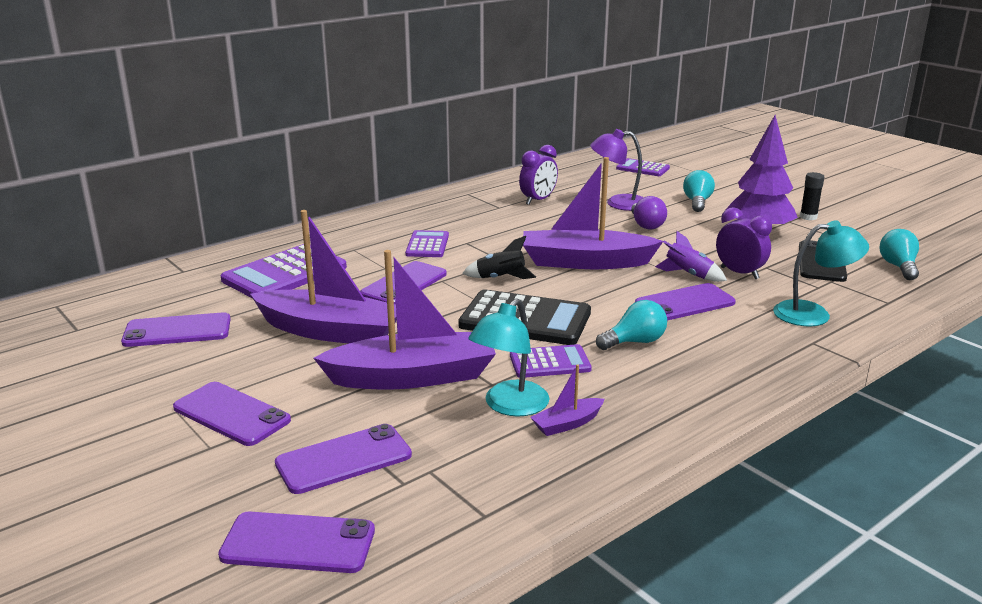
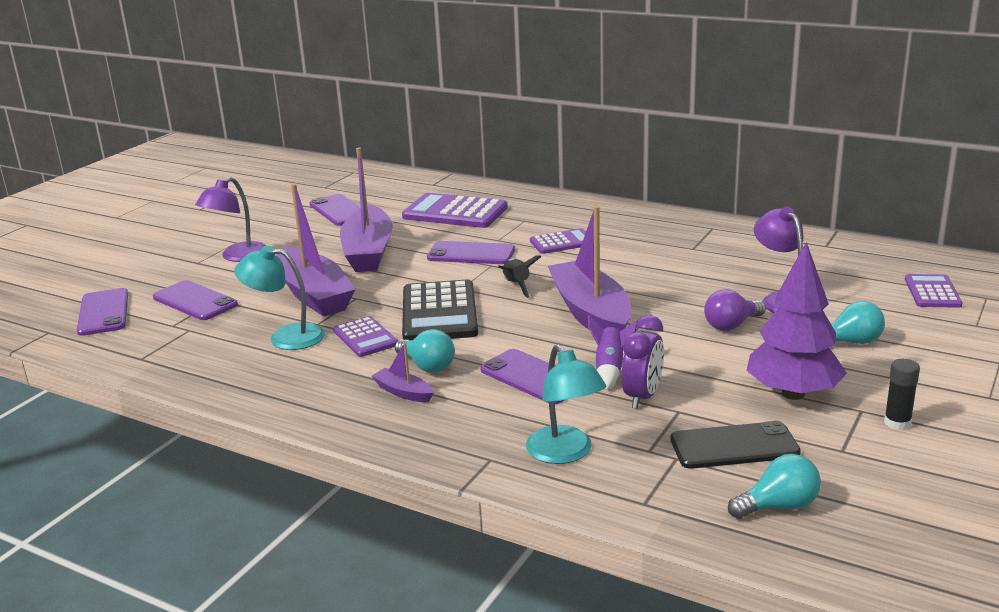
camera: 70 degrees right, 0 degrees up
purple phone [173,382,291,446] -> purple lamp [195,177,265,262]
purple clock [519,145,558,205] -> none
purple boat [530,364,605,436] -> purple boat moved to [372,343,434,402]

